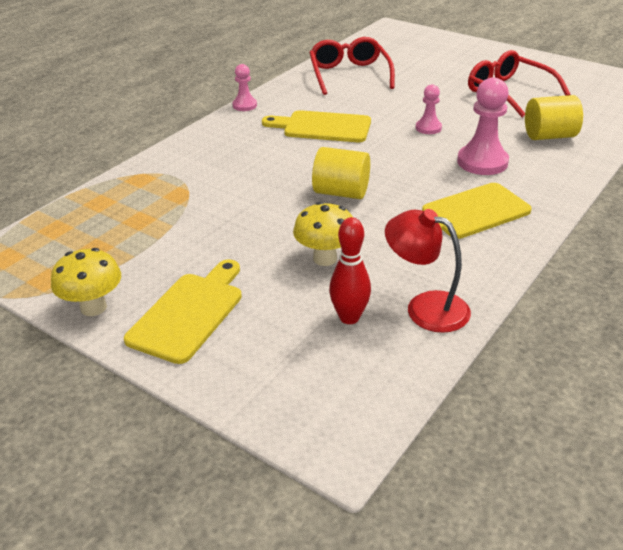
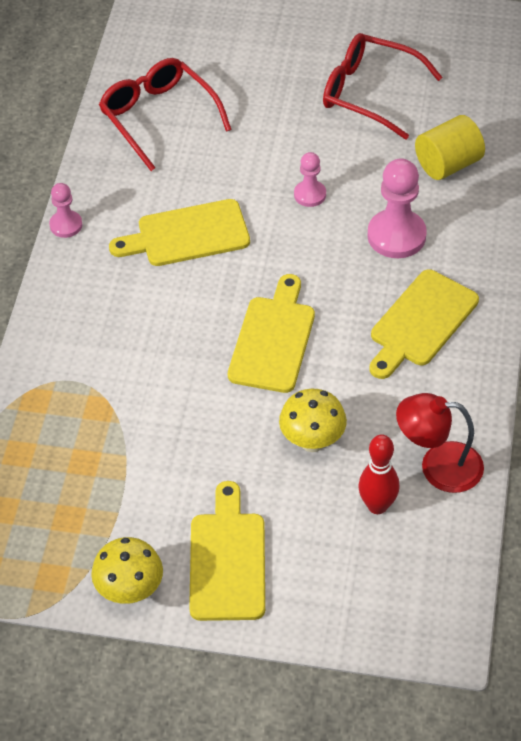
camera: 25 degrees left, 15 degrees up
yellow cylinder [312,147,370,199] -> yellow cutting board [228,274,315,393]

